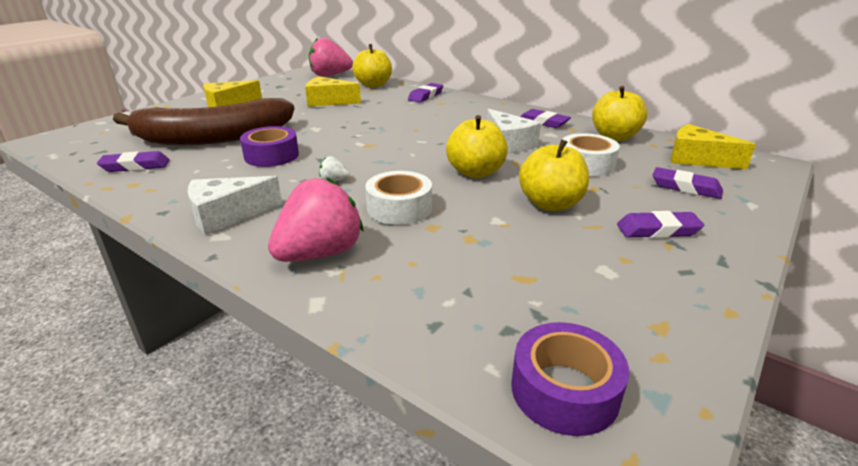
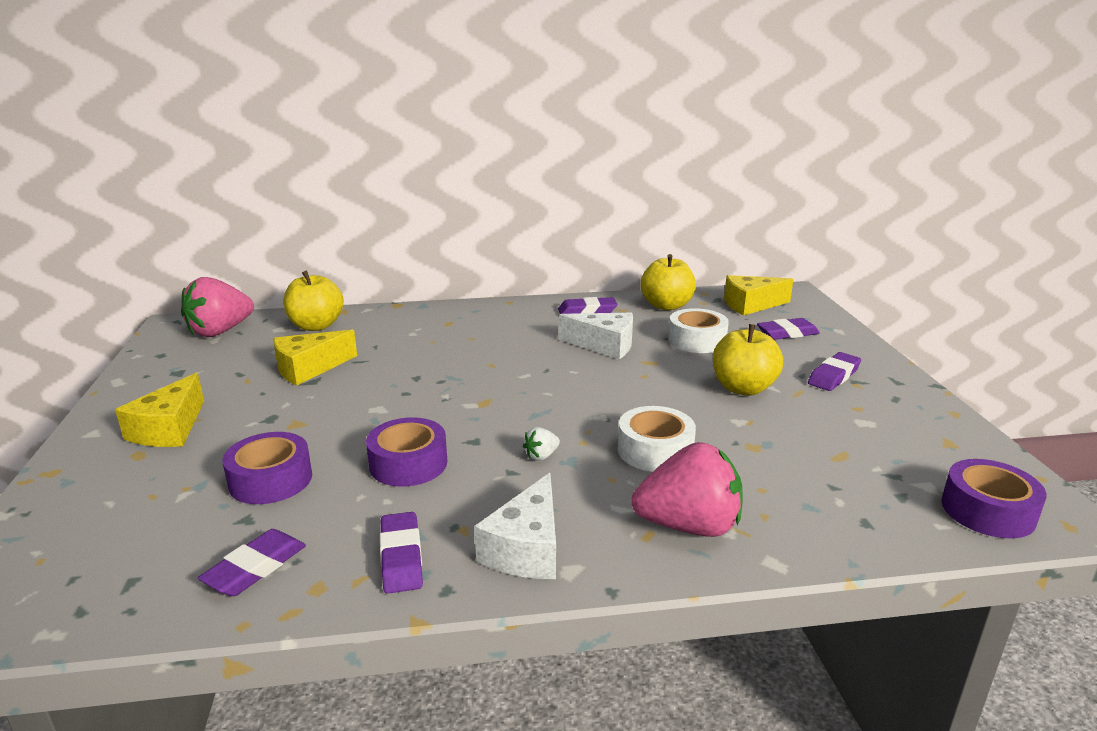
camera: 45 degrees left, 5 degrees down
brown banana [113,98,294,145] -> purple tape [223,432,312,504]
pink strawberry [268,177,364,262] -> pink strawberry turned 90 degrees clockwise [632,442,743,537]
purple eraser [408,83,443,103] -> purple eraser moved to [380,512,423,594]
yellow apple [446,115,508,178] -> none

